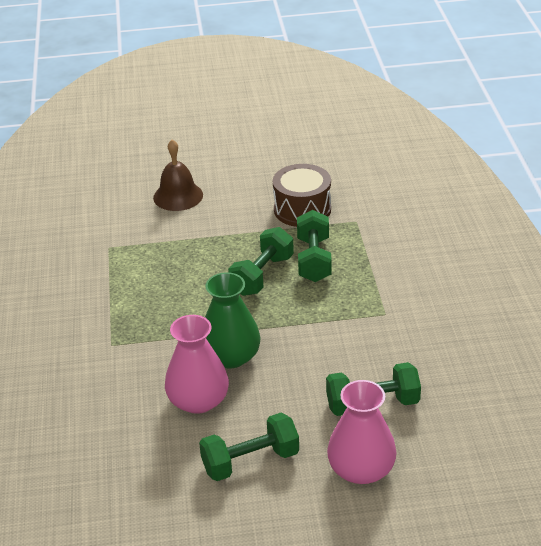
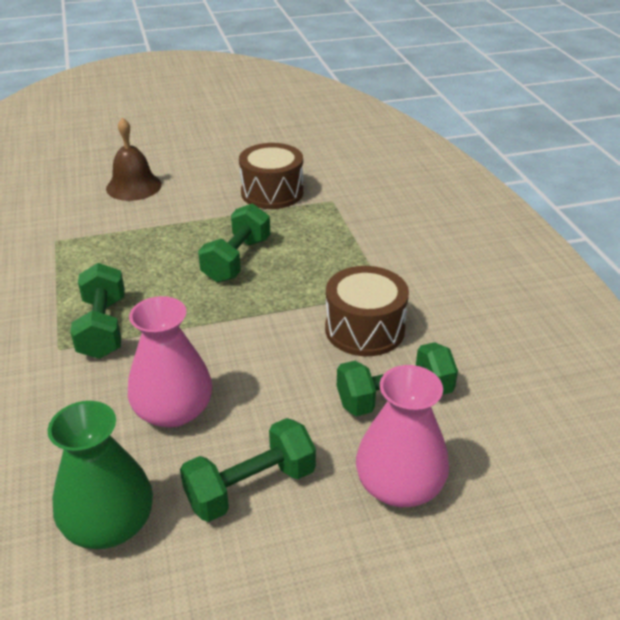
camera: 10 degrees left, 0 degrees up
green vase [205,272,261,369] -> green vase moved to [48,401,153,549]
green dumbbell [297,210,332,282] -> green dumbbell moved to [70,263,125,359]
none -> brown drum [325,266,409,356]

